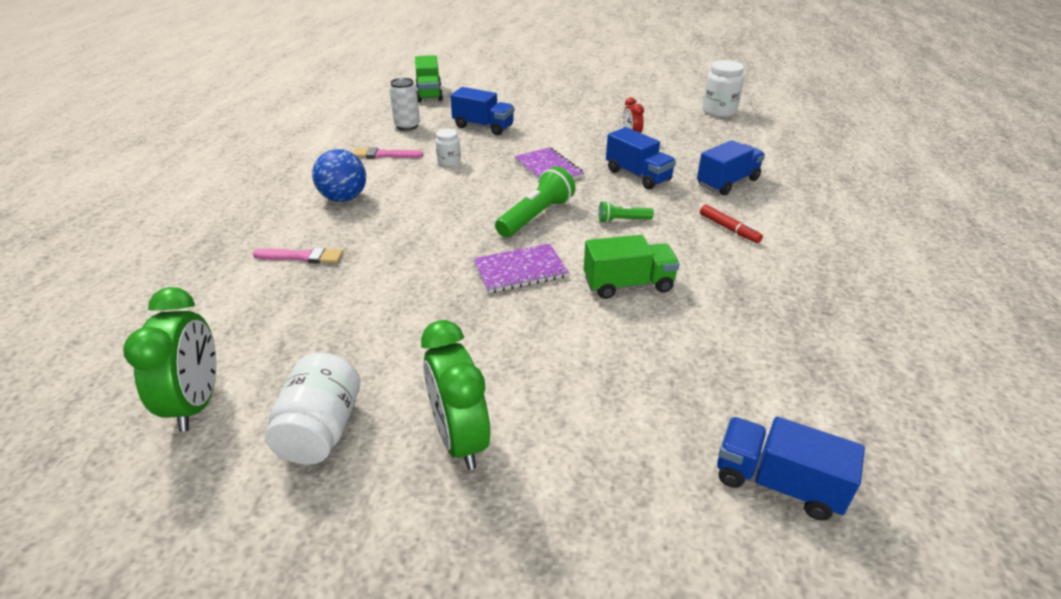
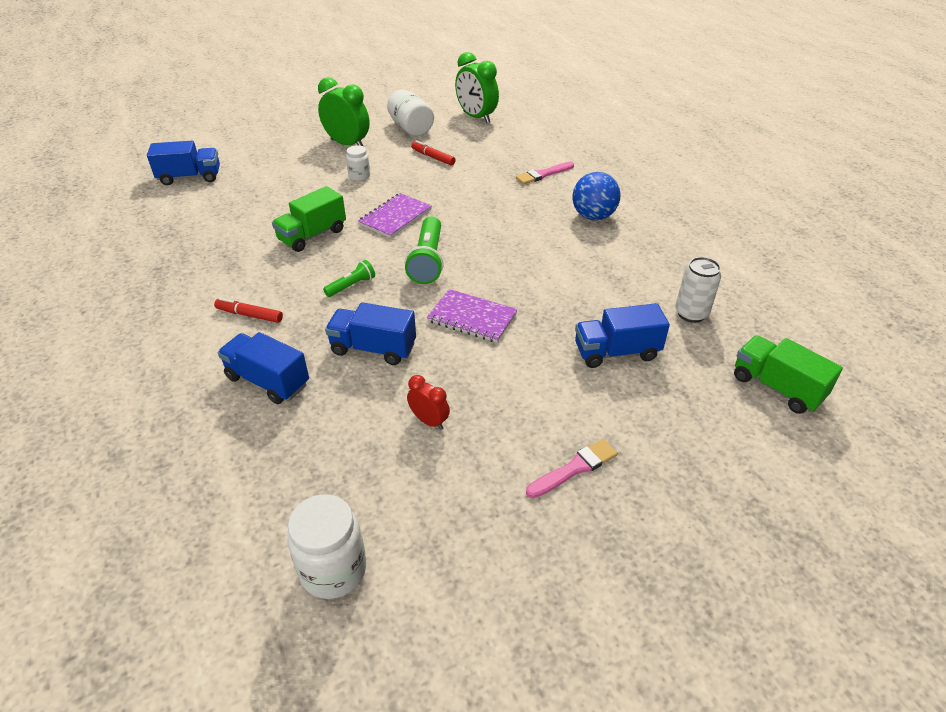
camera: 145 degrees right, 5 degrees up
pink brush [353,147,423,159] -> pink brush moved to [526,439,618,498]
white jar [435,129,461,167] -> white jar moved to [346,145,370,181]
blue truck [697,140,765,195] -> blue truck turned 105 degrees clockwise [218,332,309,404]
none -> red marker [411,140,456,166]

